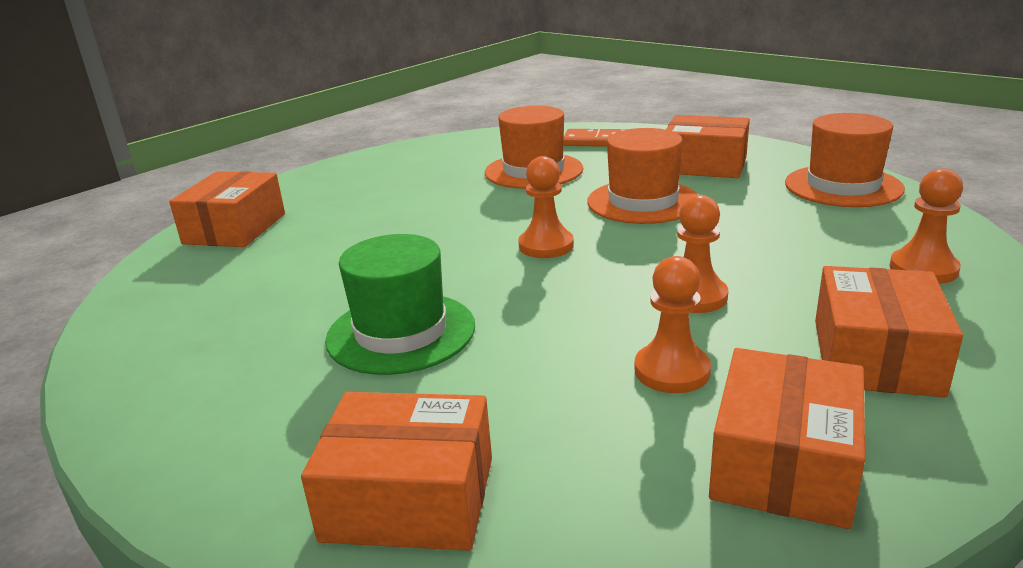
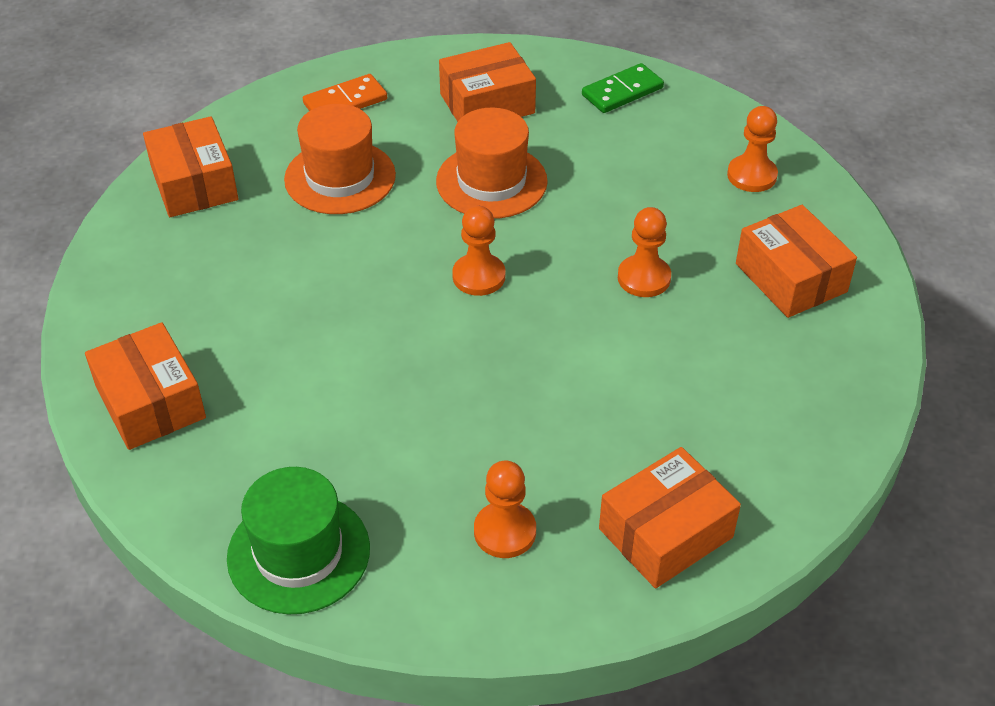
camera: 45 degrees left, 20 degrees up
green hat [325,234,475,375] -> green hat moved to [227,467,370,615]
orange pawn [635,256,711,393] -> orange pawn moved to [474,461,536,558]
orange box [709,348,865,529] -> orange box moved to [143,116,238,217]
orange hat [785,113,905,207] -> green domino [582,63,664,113]

